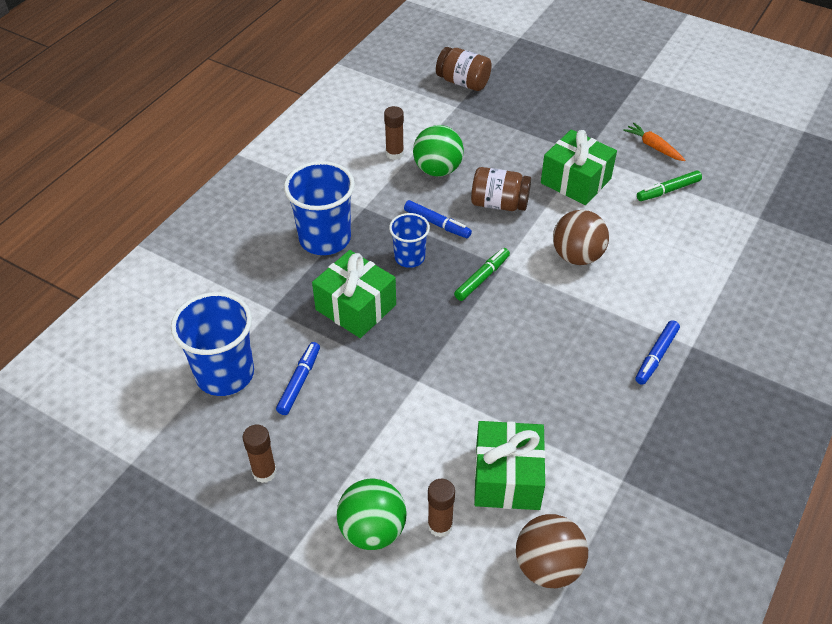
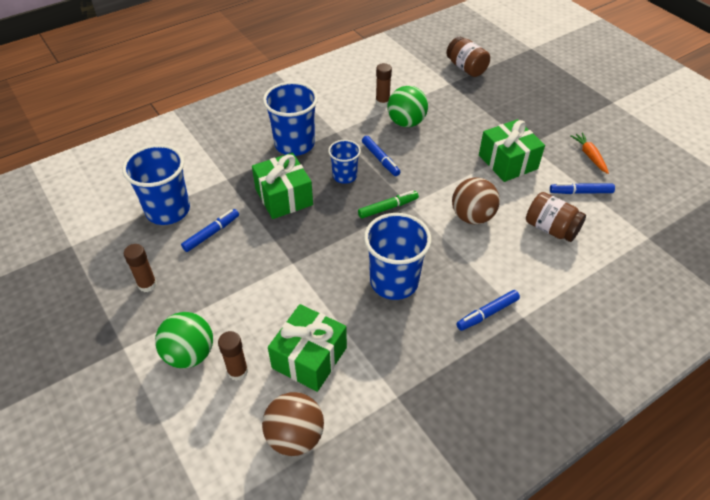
camera: 25 degrees right, 0 degrees up
brown jar [471,167,531,211] -> brown jar moved to [526,192,586,242]
green marker [637,171,702,201] -> blue marker [550,183,615,194]
none -> blue cup [364,213,431,300]

